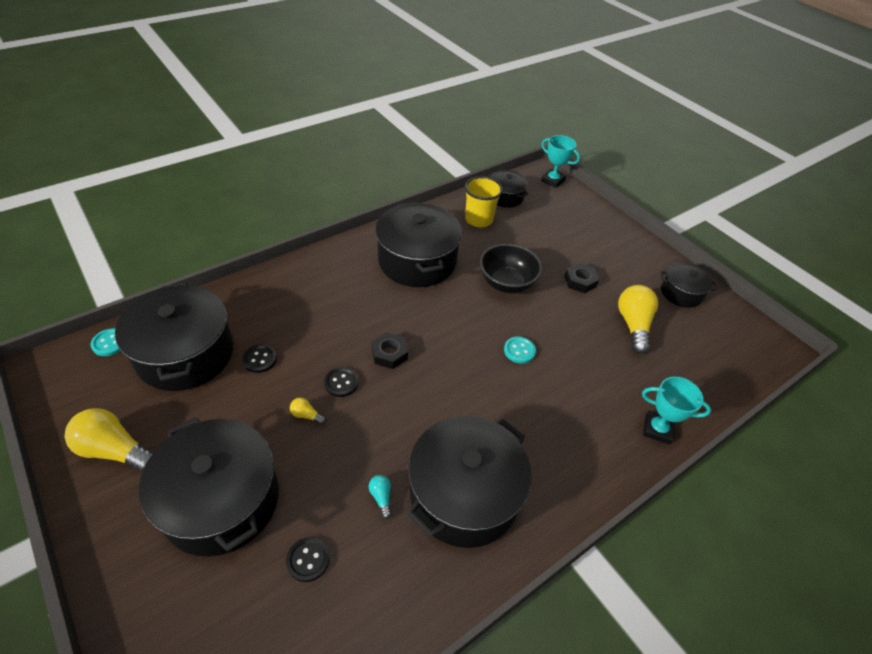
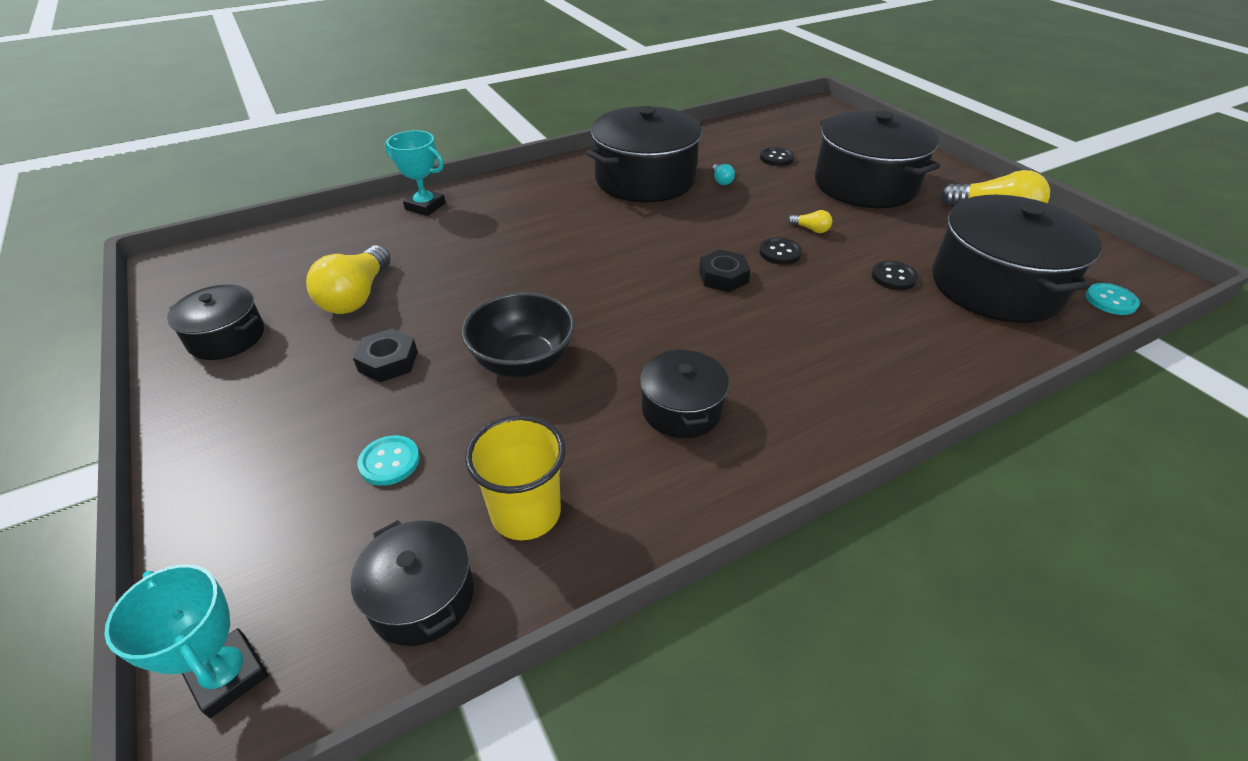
camera: 170 degrees left, 5 degrees down
black pot [375,202,462,287] -> black pot [640,349,729,438], size x0.53
turquoise button [504,336,536,364] -> turquoise button moved to [357,435,420,486]

